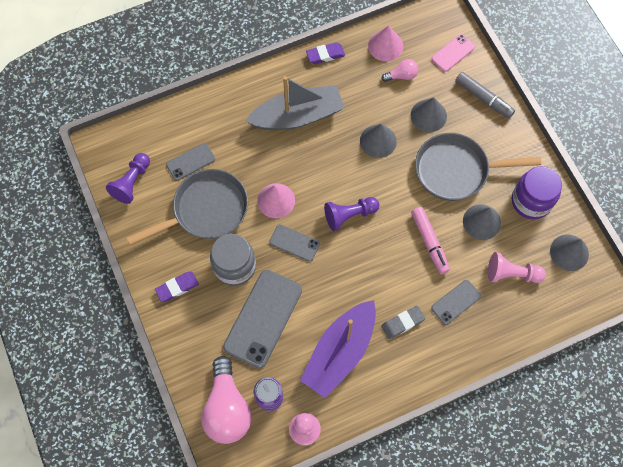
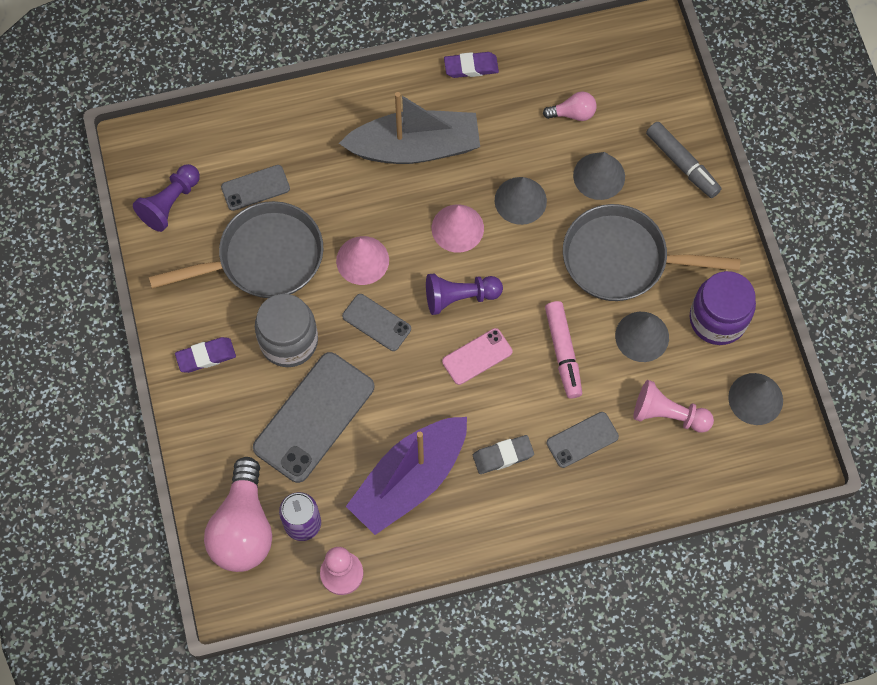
camera: 10 degrees right, 0 degrees up
pink cone [368,25,403,61] -> pink cone moved to [432,205,484,253]
pink phone [432,34,475,72] -> pink phone moved to [442,328,512,385]

